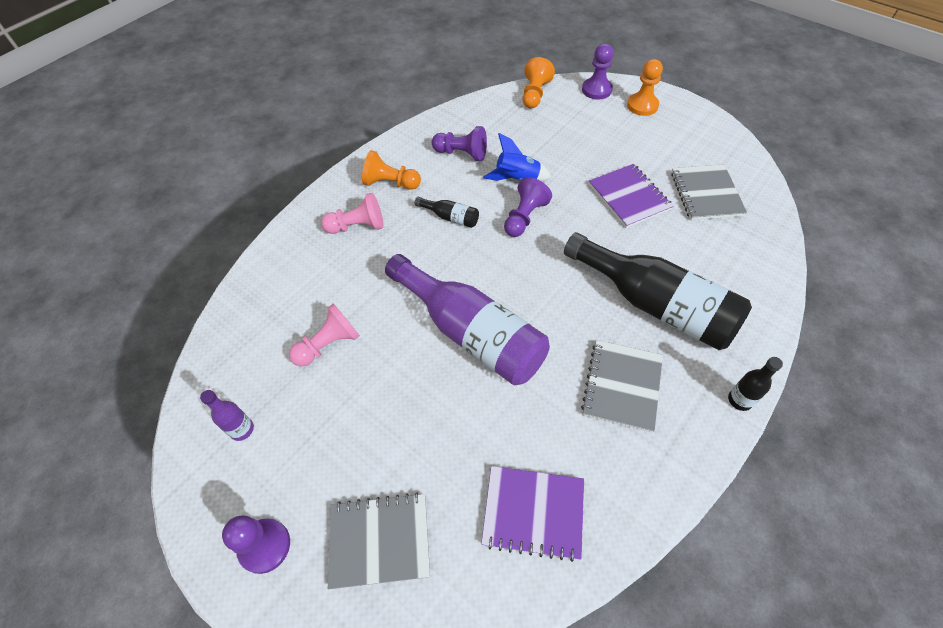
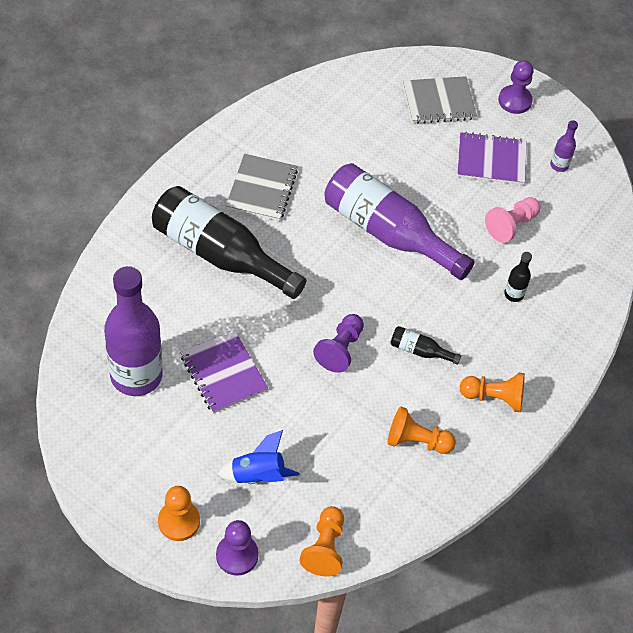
camera: 170 degrees right, 0 degrees up
pink pawn [321,193,384,234] -> none
purple pawn [432,126,487,161] -> orange pawn [388,407,456,454]
purple notebook [481,466,584,562] -> purple notebook moved to [457,132,527,185]
blue rocket [483,133,551,181] -> blue rocket moved to [217,430,299,484]
grey notebook [671,165,747,220] -> purple bottle [104,266,162,396]
black bottle [728,357,783,411] -> black bottle moved to [504,252,532,302]

